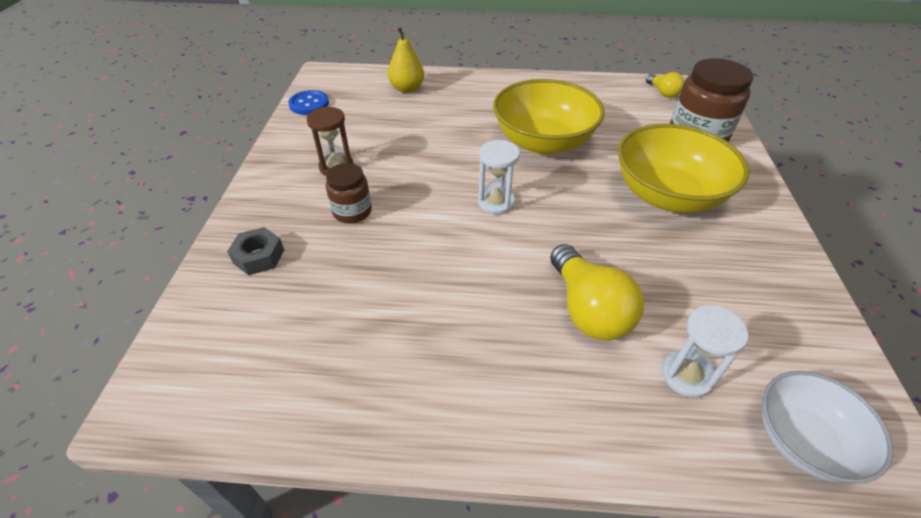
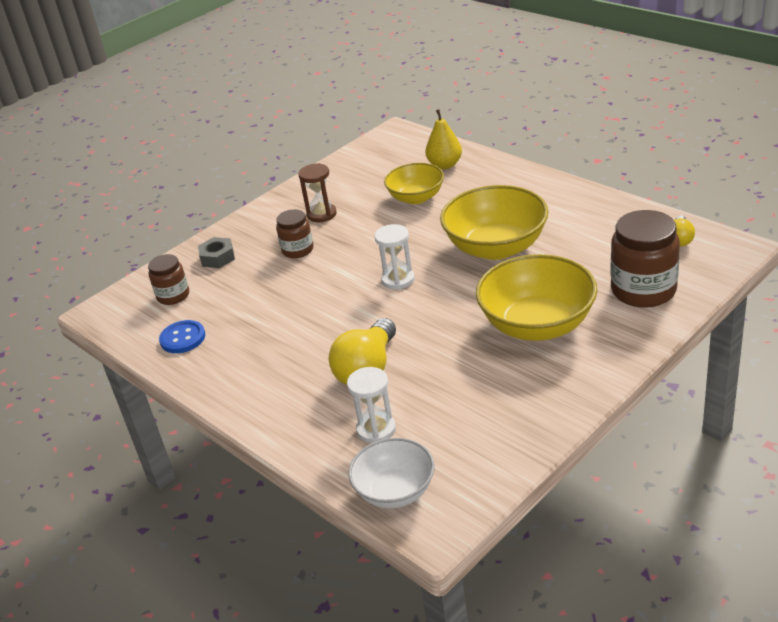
camera: 45 degrees right, 10 degrees down
blue button [288,90,329,115] -> blue button moved to [159,320,205,353]
none -> brown jar [148,254,189,305]
none -> yellow bowl [384,163,444,204]

